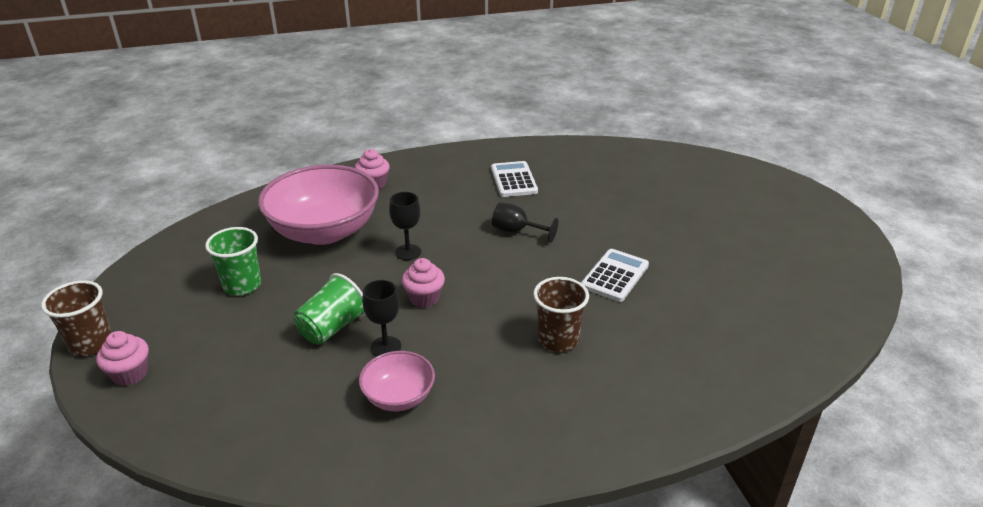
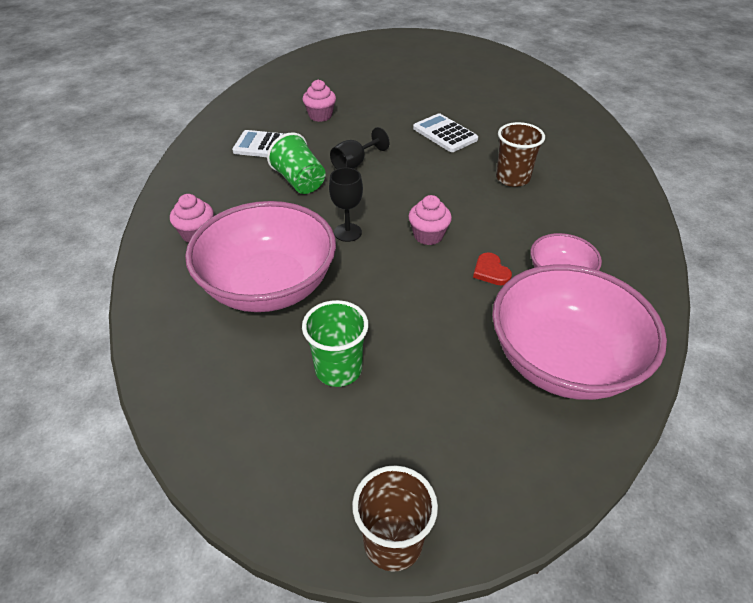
camera: 70 degrees left, 10 degrees up
pink cupcake [96,331,149,386] -> pink cupcake moved to [303,80,336,122]
green cup [293,273,365,345] -> green cup moved to [267,132,326,194]
black goblet [362,280,401,356] -> red heart [473,252,512,285]
none -> pink bowl [492,264,667,400]

